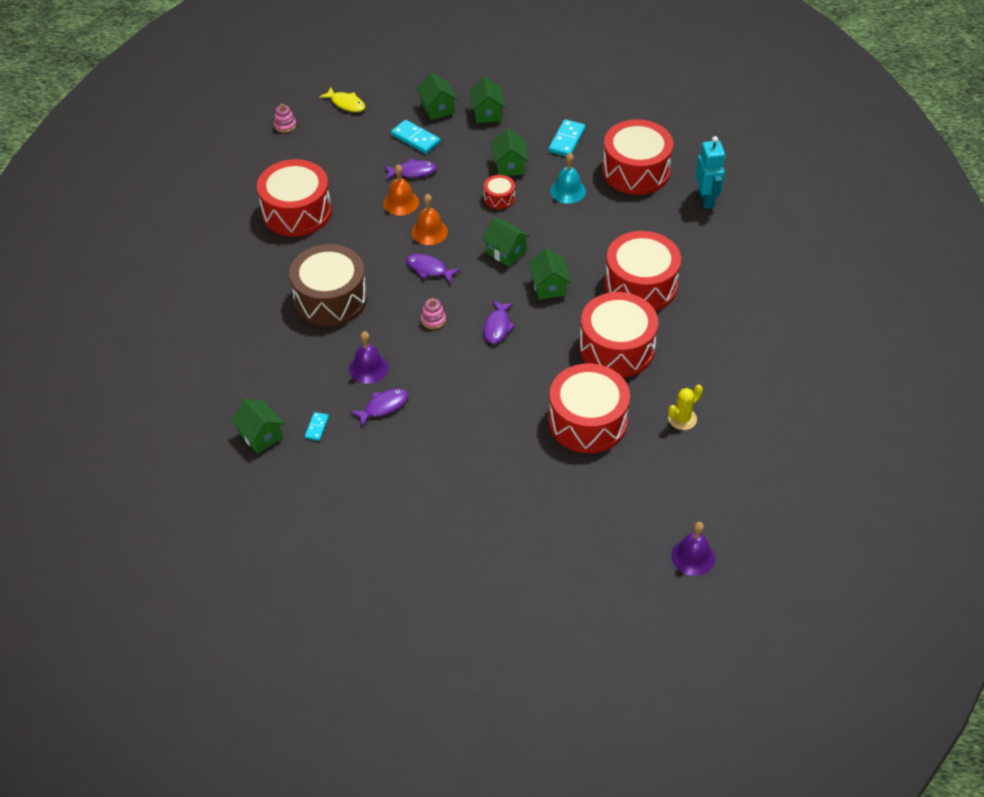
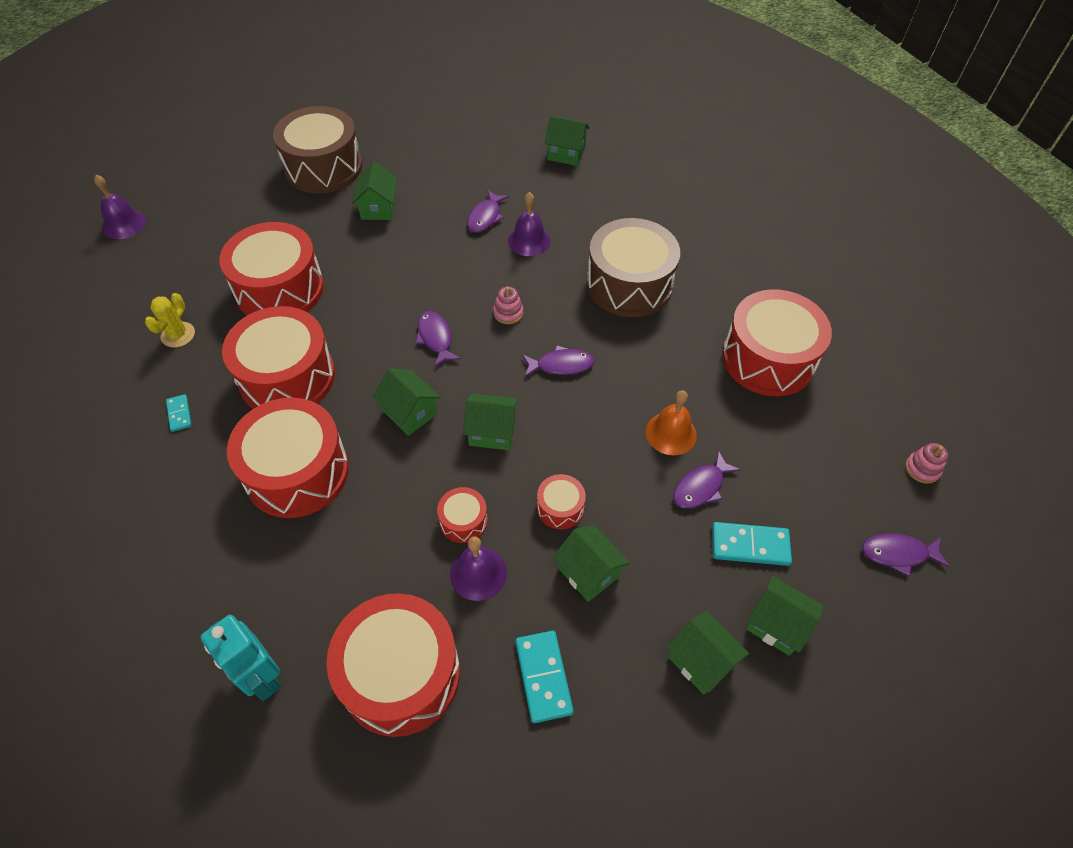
camera: 145 degrees right, 5 degrees up
turquoise domino [305,412,329,441] -> turquoise domino moved to [166,394,192,432]
yellow fish [319,87,365,112] -> purple fish [862,533,950,576]
orange bell [412,194,448,245] -> none
turquoise bell [550,153,586,204] -> purple bell [450,537,507,601]
none -> brown drum [273,106,362,194]
none -> green house [352,161,397,220]
none -> red drum [437,487,488,543]

